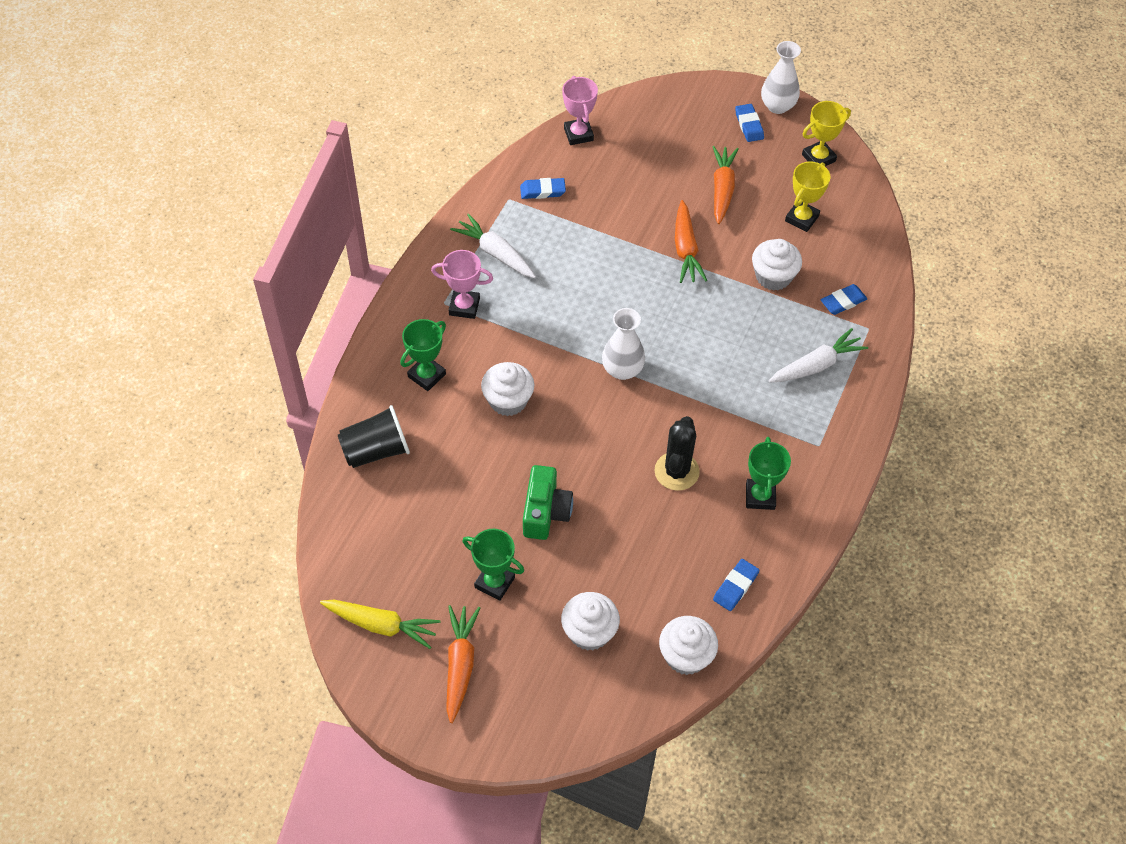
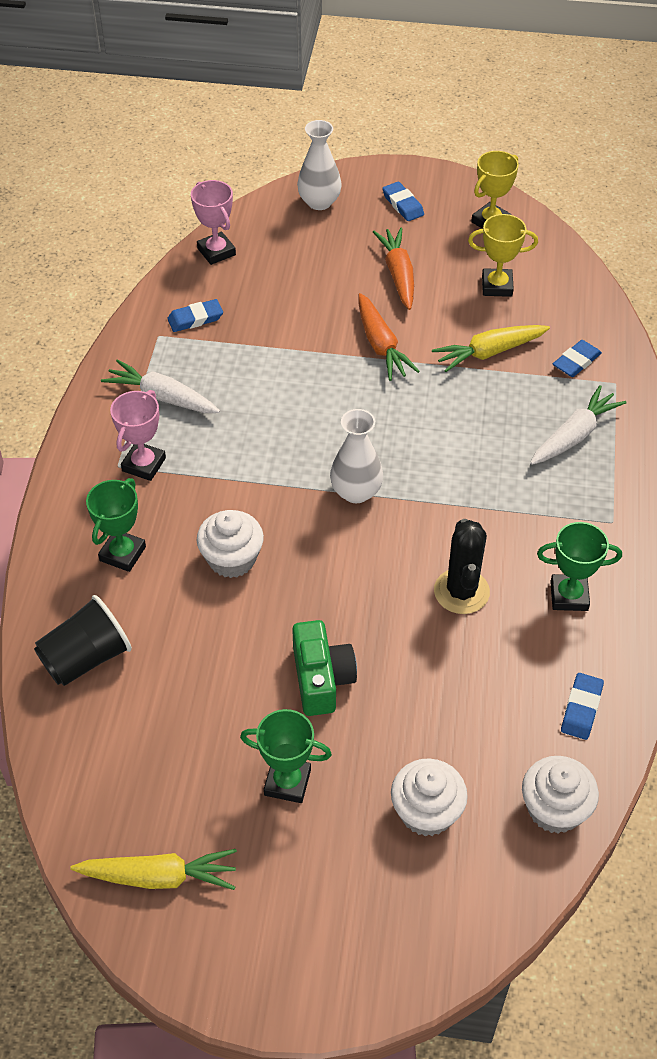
camera: 15 degrees left, 5 degrees down
pink trophy [431,250,493,319] -> pink trophy turned 60 degrees counterclockwise [110,390,166,481]
orange carrot [446,605,480,723] -> none
green trophy [746,437,791,510] -> green trophy turned 75 degrees counterclockwise [537,522,622,611]
white cupcake [752,239,802,291] -> yellow carrot [432,325,550,372]
white vase [761,41,801,114] -> white vase moved to [297,120,342,210]
yellow trophy [785,162,831,232] -> yellow trophy turned 75 degrees clockwise [468,214,538,297]

